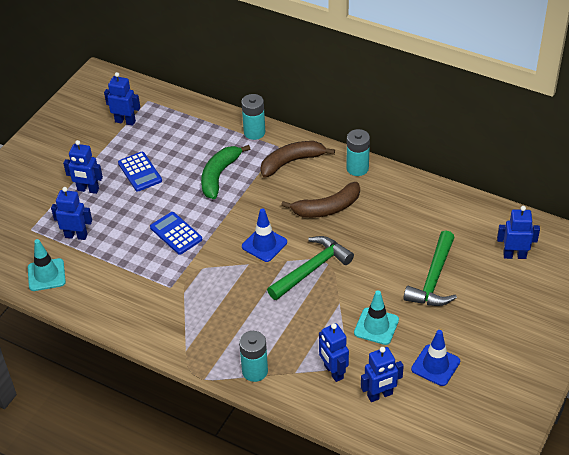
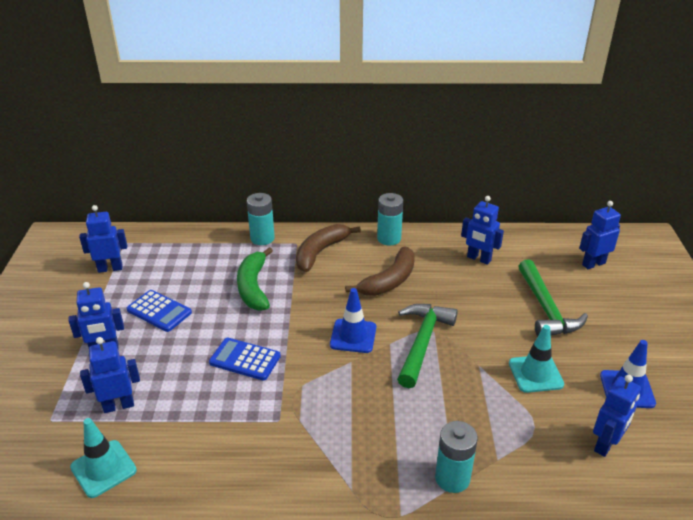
camera: 30 degrees left, 10 degrees down
blue robot [319,323,349,382] -> blue robot moved to [461,196,504,265]

